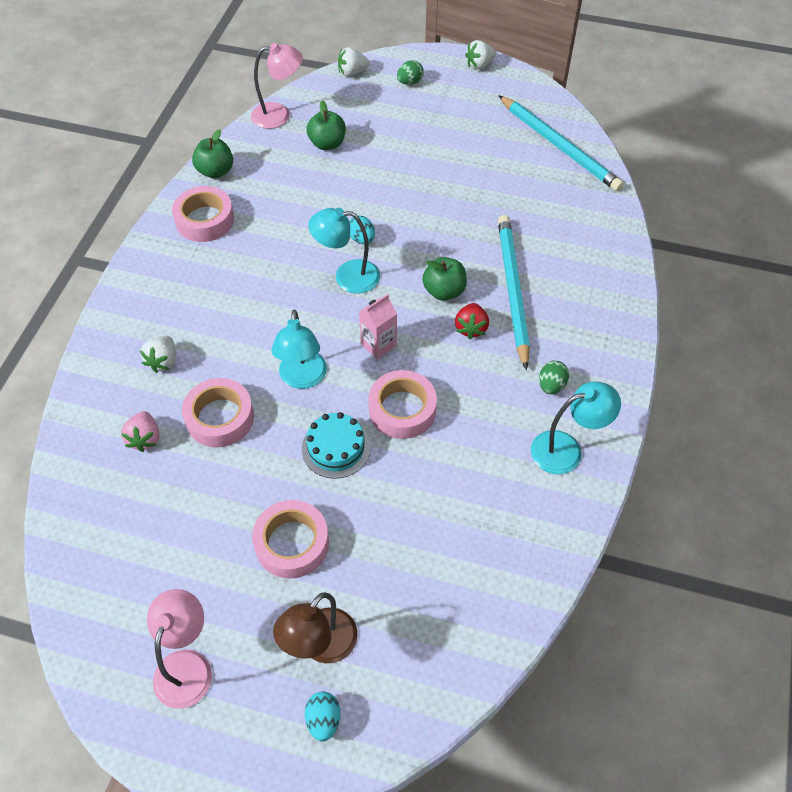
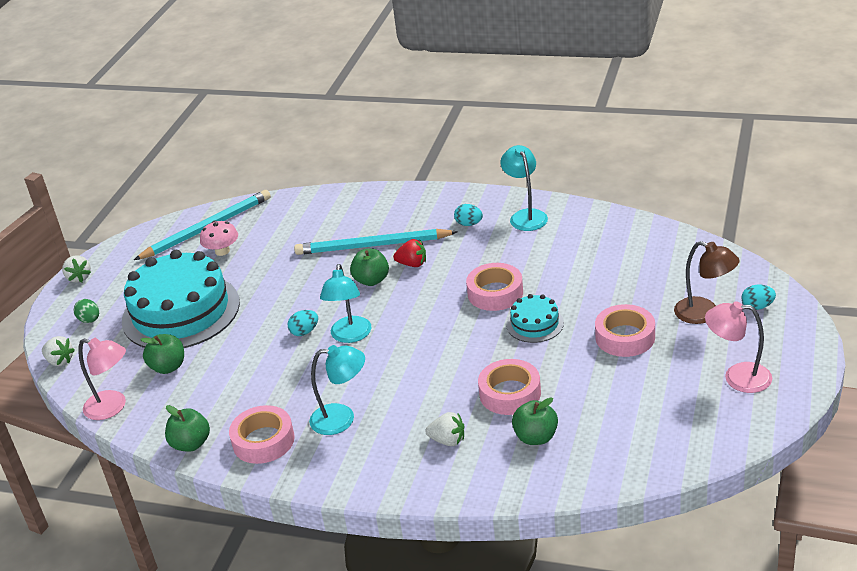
camera: 85 degrees left, 20 degrees down
pink strawberry [121,411,159,452] -> green apple [512,397,558,445]
pink lamp [251,43,303,129] -> pink lamp turned 120 degrees clockwise [78,337,126,420]
turquoise lamp [271,310,327,389] -> turquoise lamp moved to [309,345,365,435]
white strawberry [338,47,370,76] -> white strawberry turned 45 degrees counterclockwise [42,336,75,366]
pink carton [359,294,397,359] -> none
green egg [539,361,569,394] -> turquoise egg [454,204,483,226]
none -> turquoise cake [122,250,240,348]
none -> pink mushroom [200,221,238,256]

